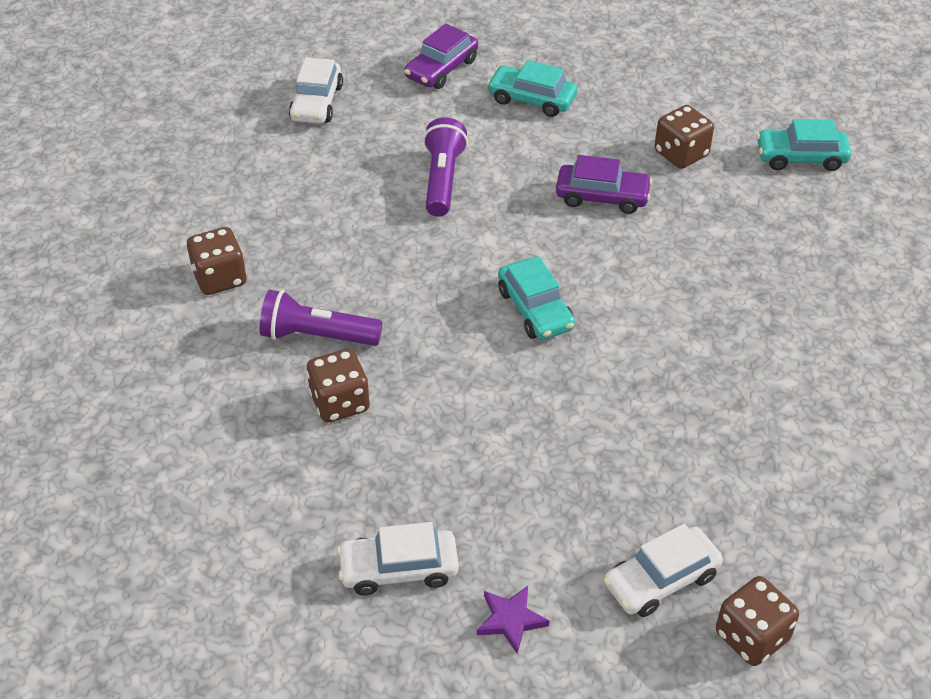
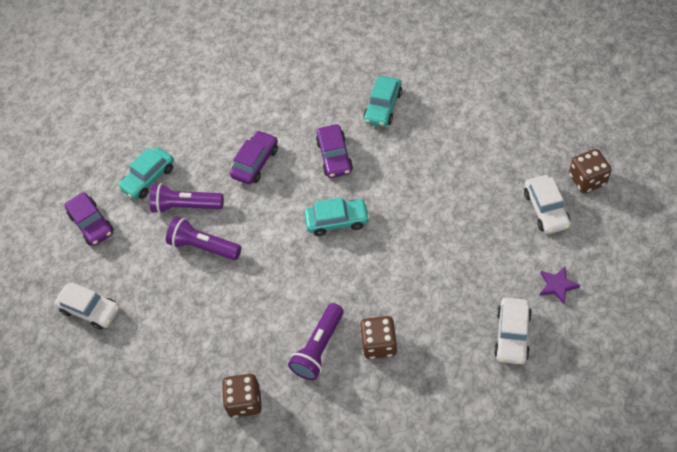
camera: 65 degrees left, 10 degrees up
brown dice [655,105,714,169] -> none
turquoise car [756,119,851,171] -> turquoise car moved to [364,76,402,127]
none -> purple flashlight [149,183,224,214]
none -> purple car [316,124,353,178]

